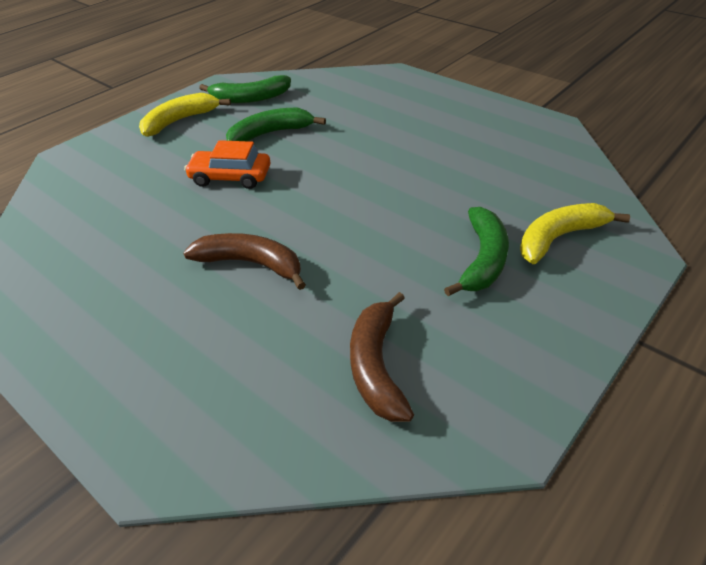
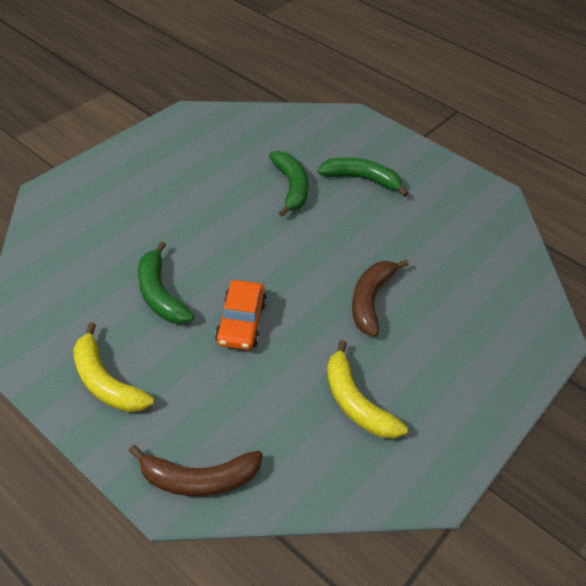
camera: 95 degrees left, 5 degrees up
green banana [199,75,291,103] -> green banana moved to [269,151,309,217]
brown banana [350,292,414,422] -> brown banana moved to [129,445,263,496]
yellow banana [520,203,630,264] -> yellow banana moved to [327,340,408,439]

